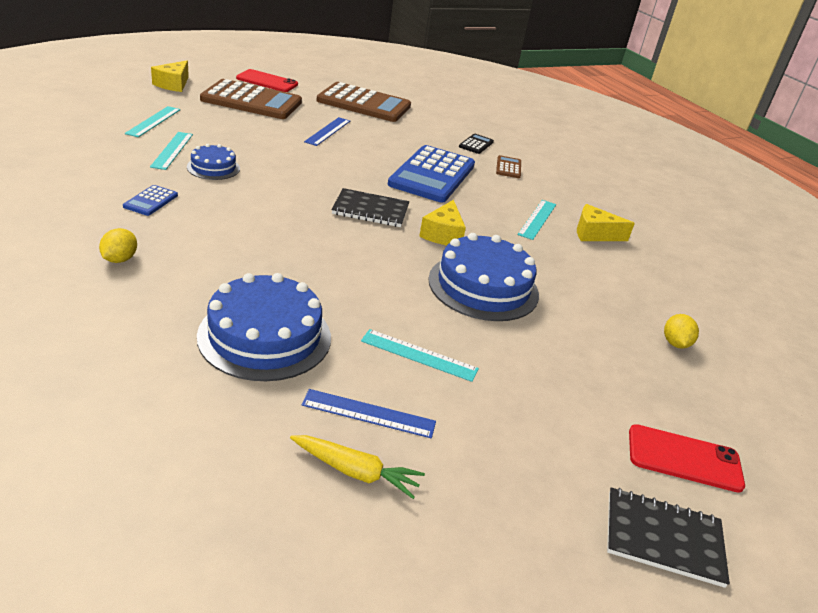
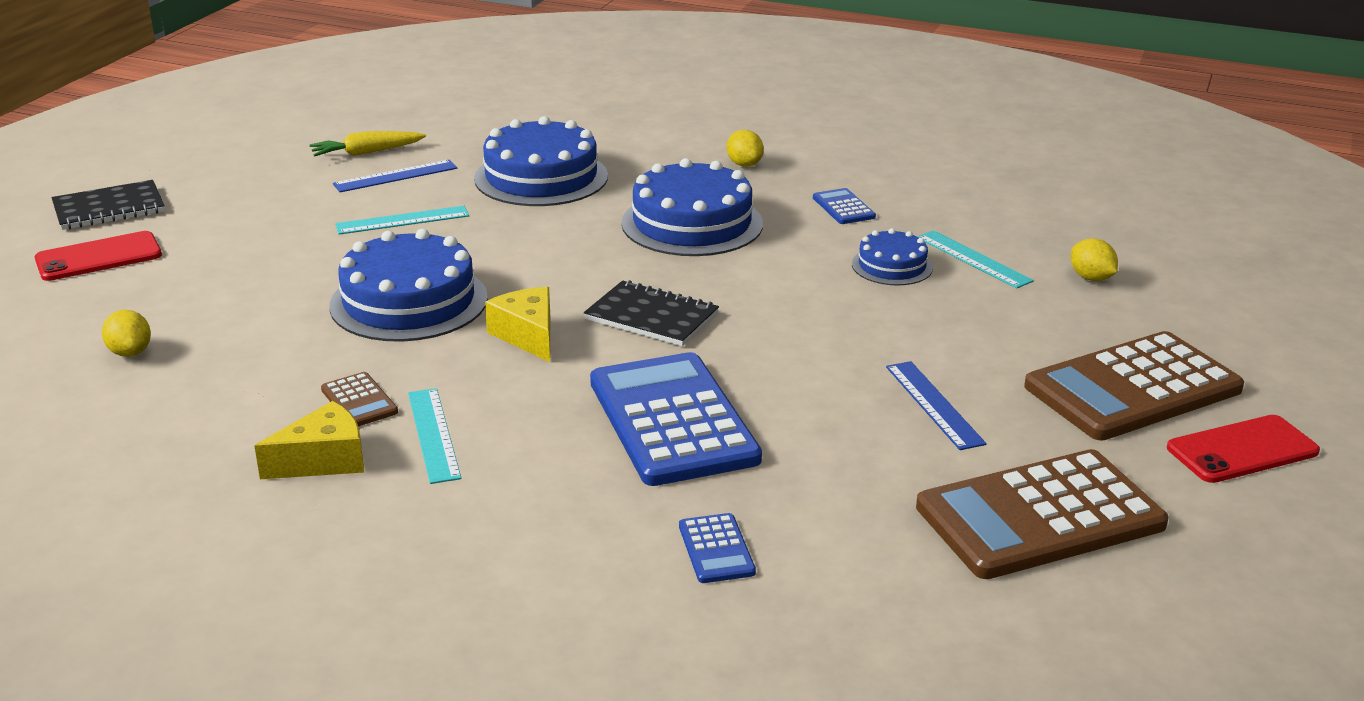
camera: 145 degrees right, 5 degrees down
turquoise ruler [125,106,180,137] -> yellow lemon [1071,238,1118,281]
yellow cheese [151,61,189,92] -> none
black notebook [332,188,409,227] -> black notebook turned 60 degrees clockwise [584,280,719,346]
black calculator [459,134,494,154] -> blue calculator [679,513,756,583]
brown calculator [496,155,521,178] -> brown calculator moved to [321,372,398,426]
none -> blue cake [621,158,763,256]

